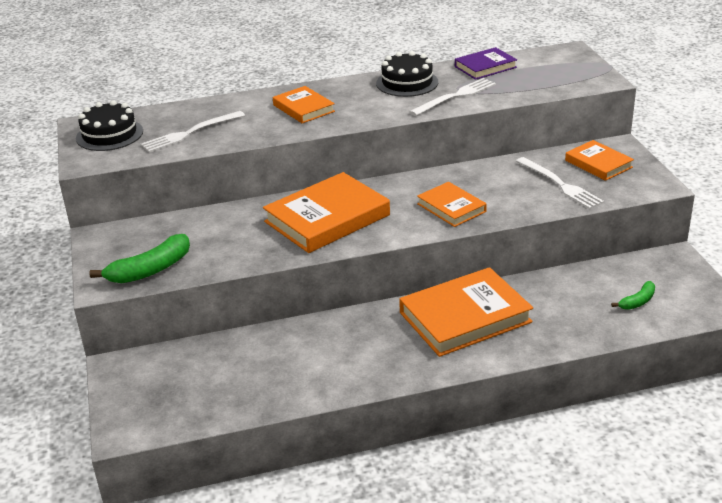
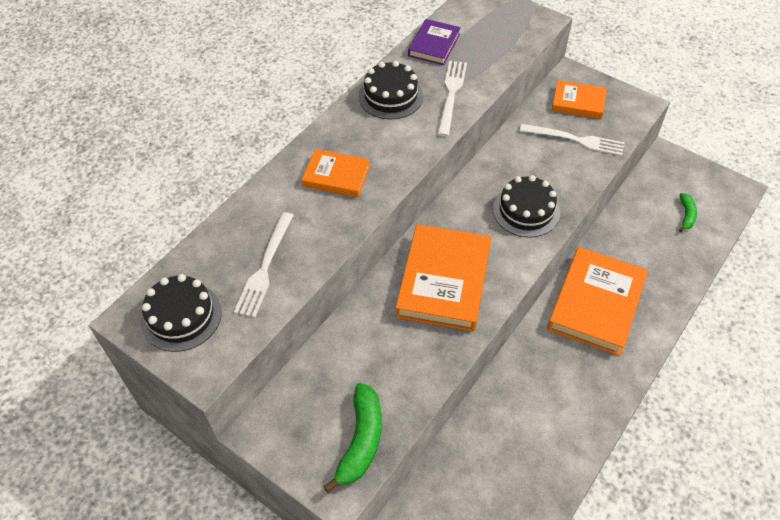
camera: 40 degrees left, 20 degrees up
orange book [417,182,487,227] -> black cake [493,175,560,238]

